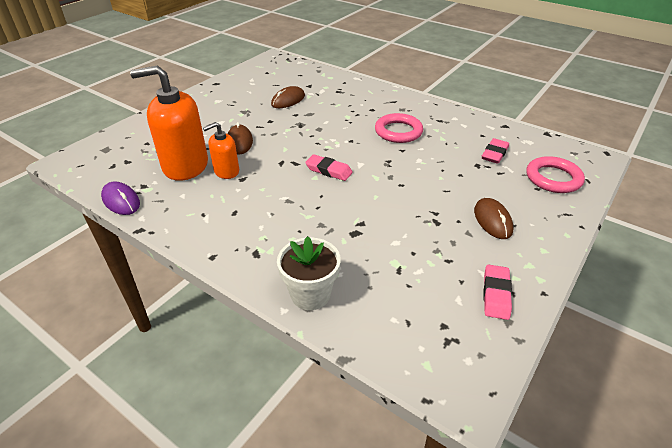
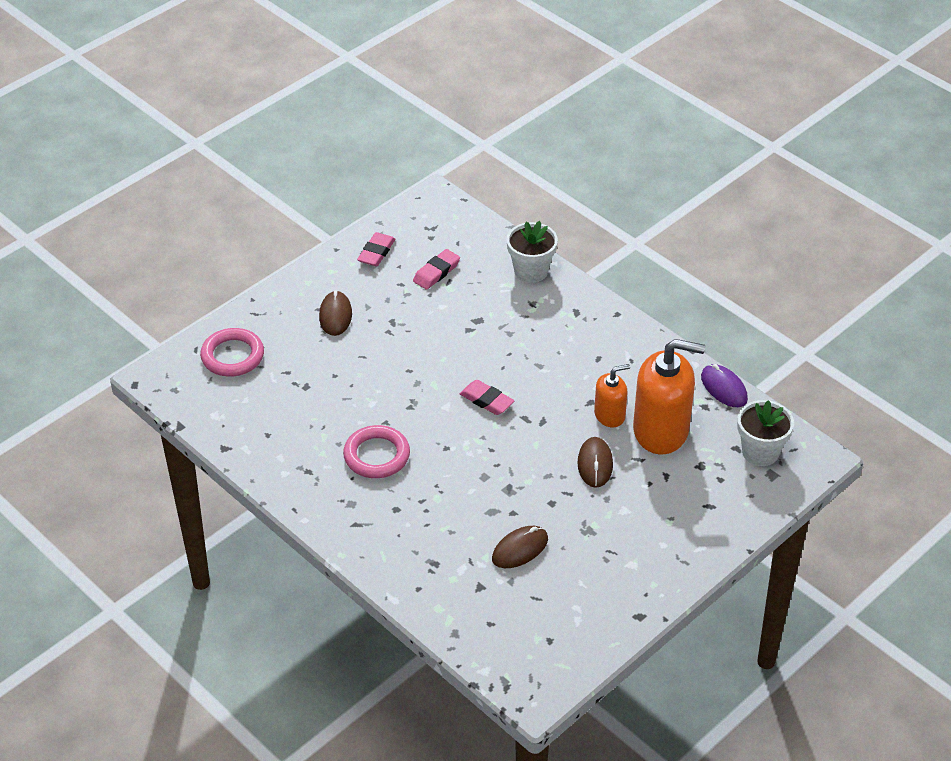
camera: 170 degrees left, 5 degrees up
pink eraser [482,138,509,164] -> pink eraser moved to [413,249,460,290]
none -> white flower pot [737,400,794,466]

